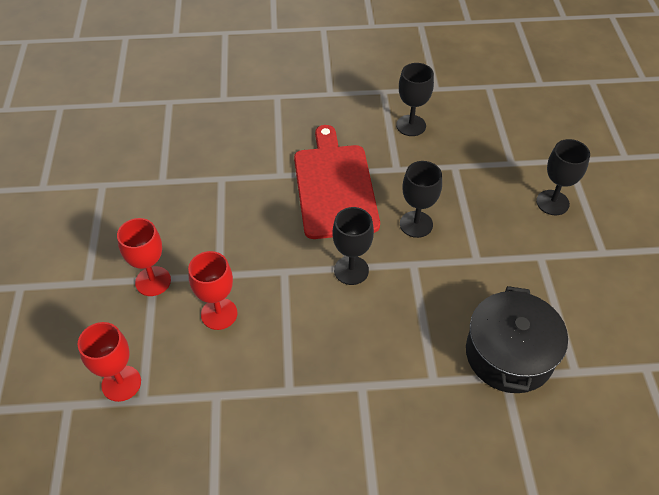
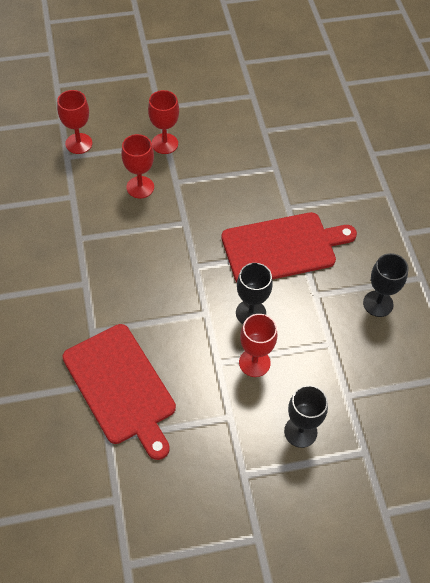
camera: 80 degrees right, 5 degrees up
black goblet [332,207,374,285] -> none
black pot [466,286,568,393] -> red cutting board [63,324,176,460]
none -> red goblet [239,314,277,377]

